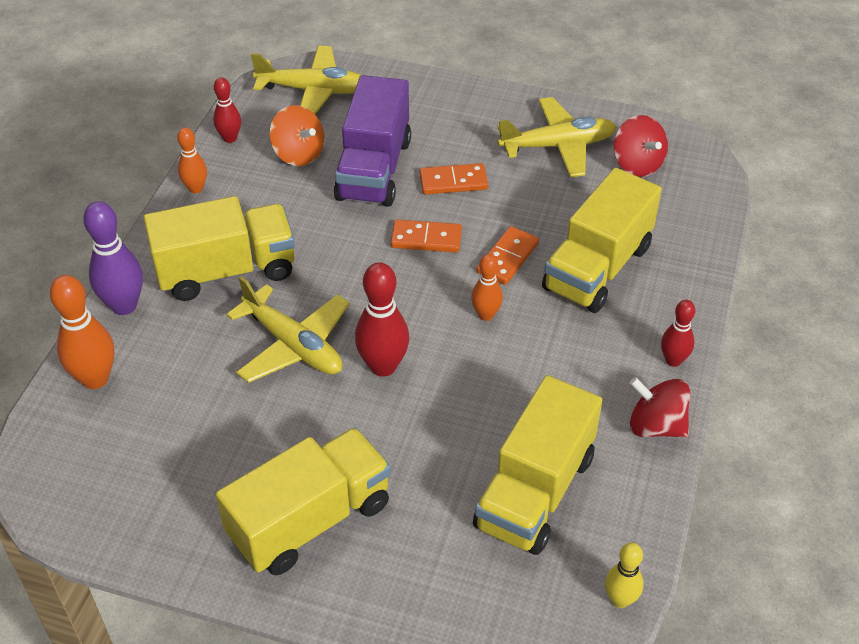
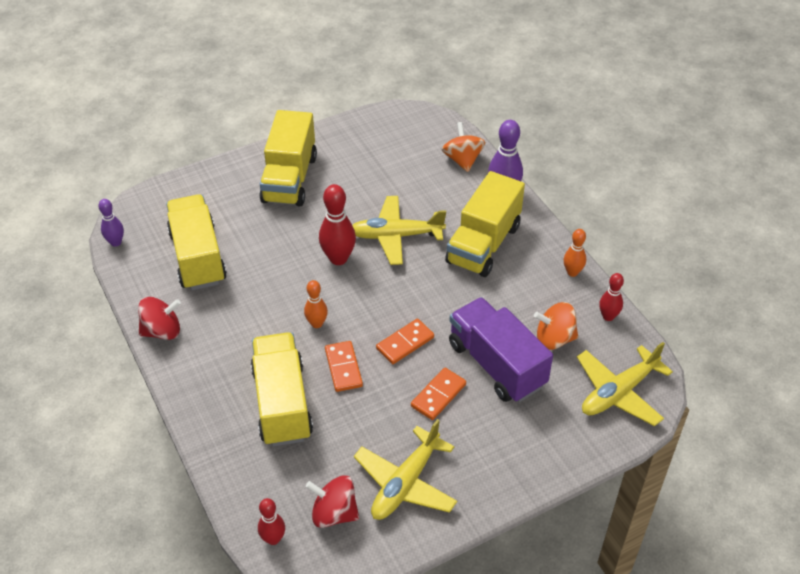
camera: 135 degrees right, 0 degrees up
orange bowling pin [50,275,114,389] -> orange spinning top [442,122,485,172]
yellow bowling pin [605,542,643,608] -> purple bowling pin [98,199,124,247]
red bowling pin [661,300,695,367] -> red bowling pin moved to [258,498,285,545]

